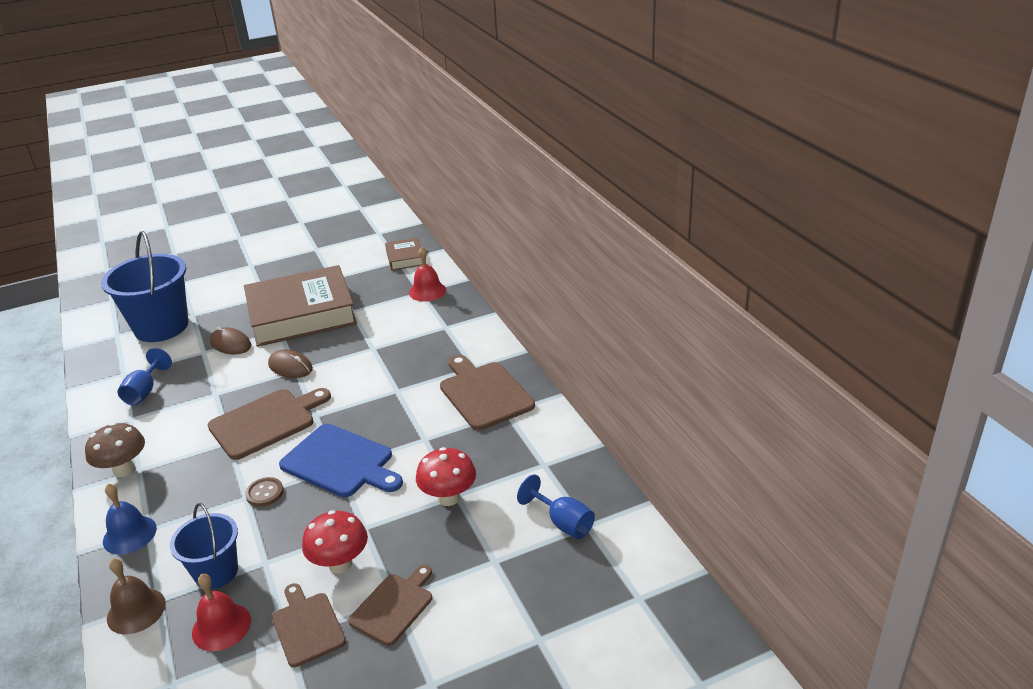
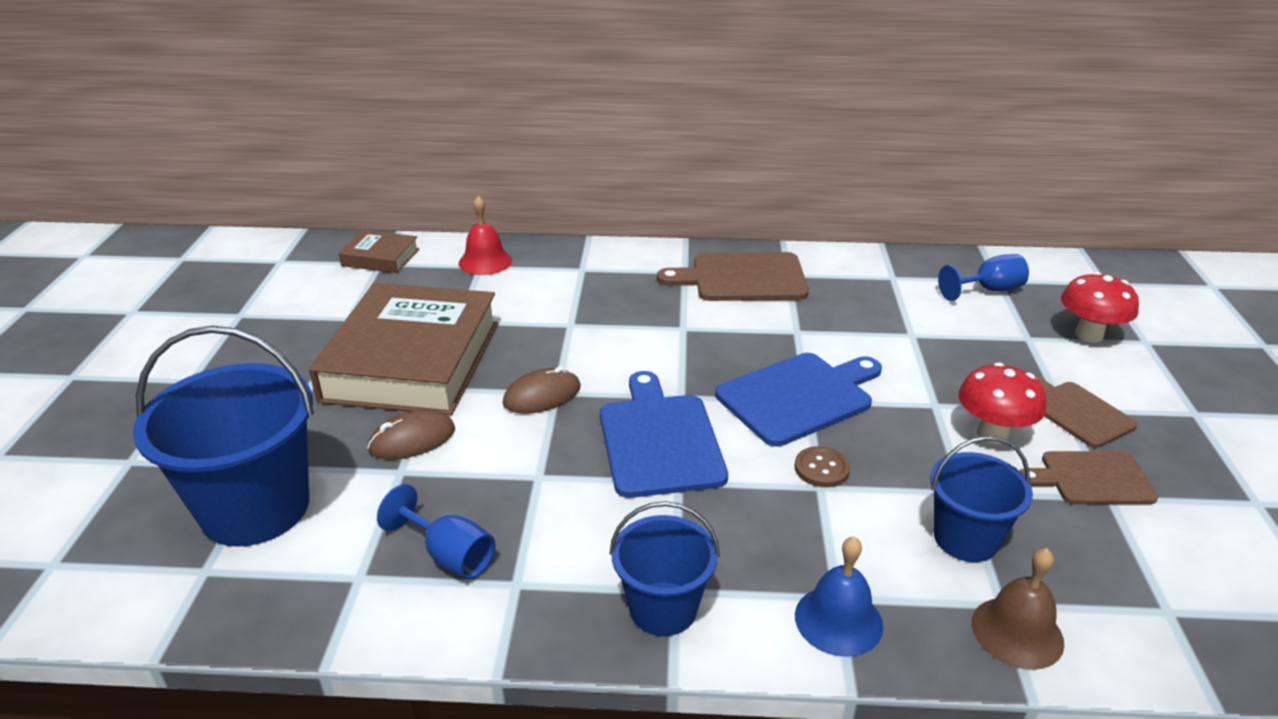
camera: 65 degrees left, 0 degrees up
brown mushroom [85,423,145,478] -> blue bucket [609,501,720,636]
red bell [192,574,251,651] -> none
brown cutting board [208,388,331,460] -> blue cutting board [600,371,728,498]
red mushroom [416,447,476,506] -> red mushroom moved to [1061,272,1139,343]

